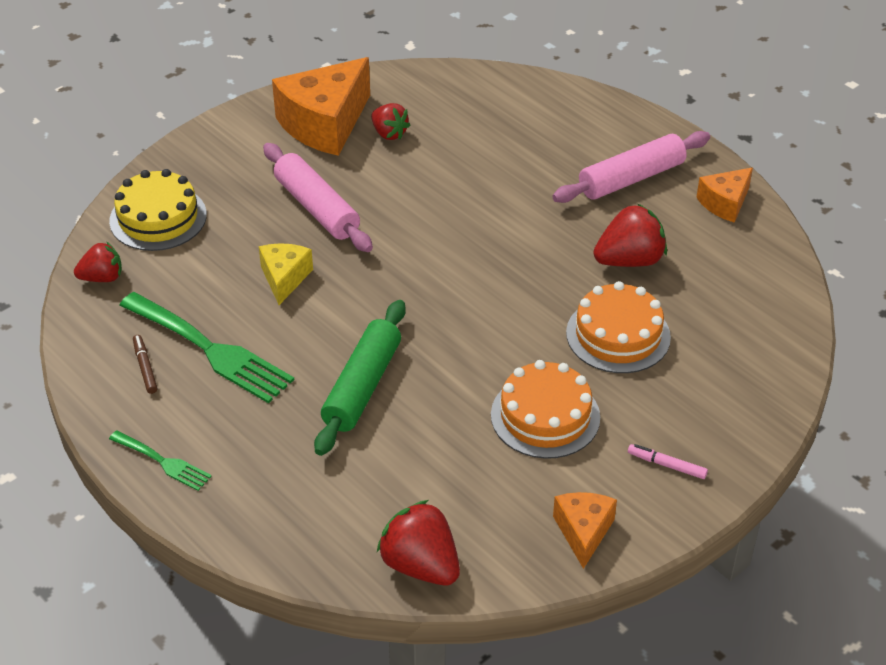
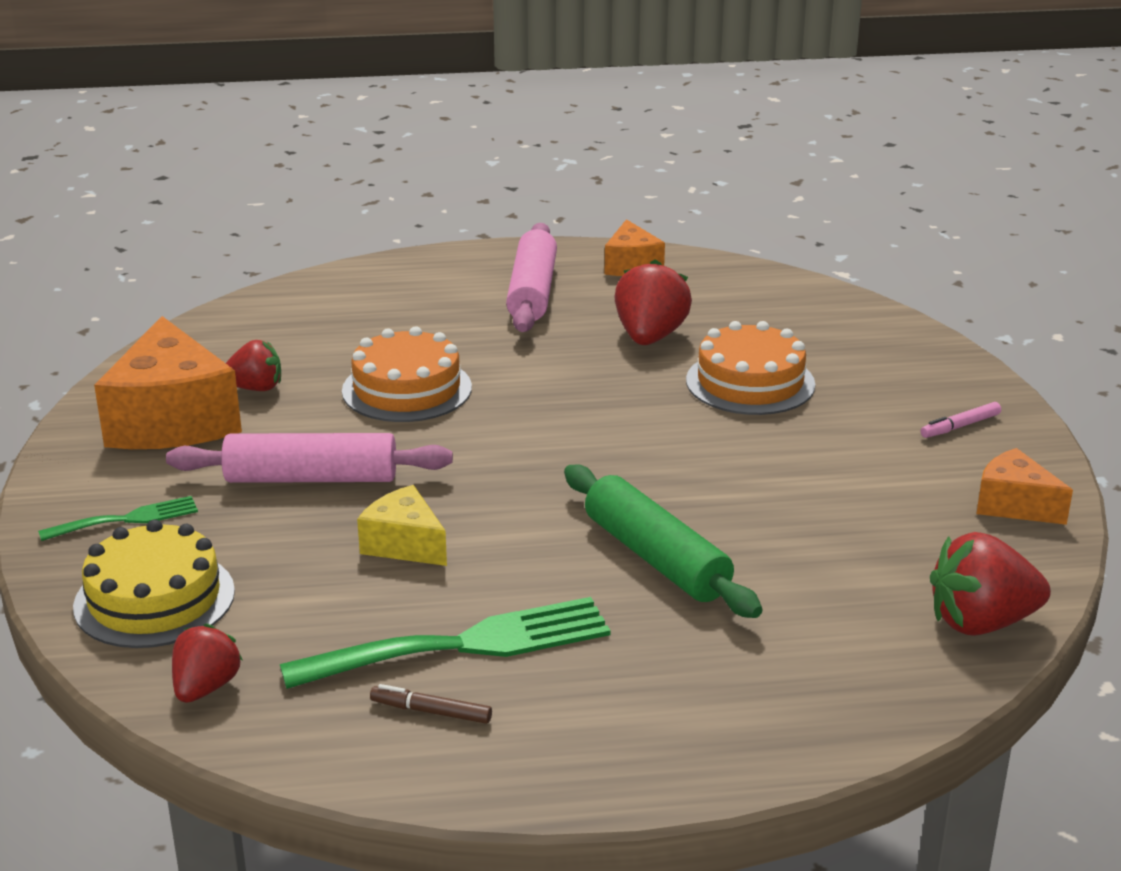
camera: 55 degrees left, 15 degrees down
green fork [109,430,212,491] -> green fork moved to [38,496,198,541]
orange cake [491,360,600,459] -> orange cake moved to [342,326,472,422]

